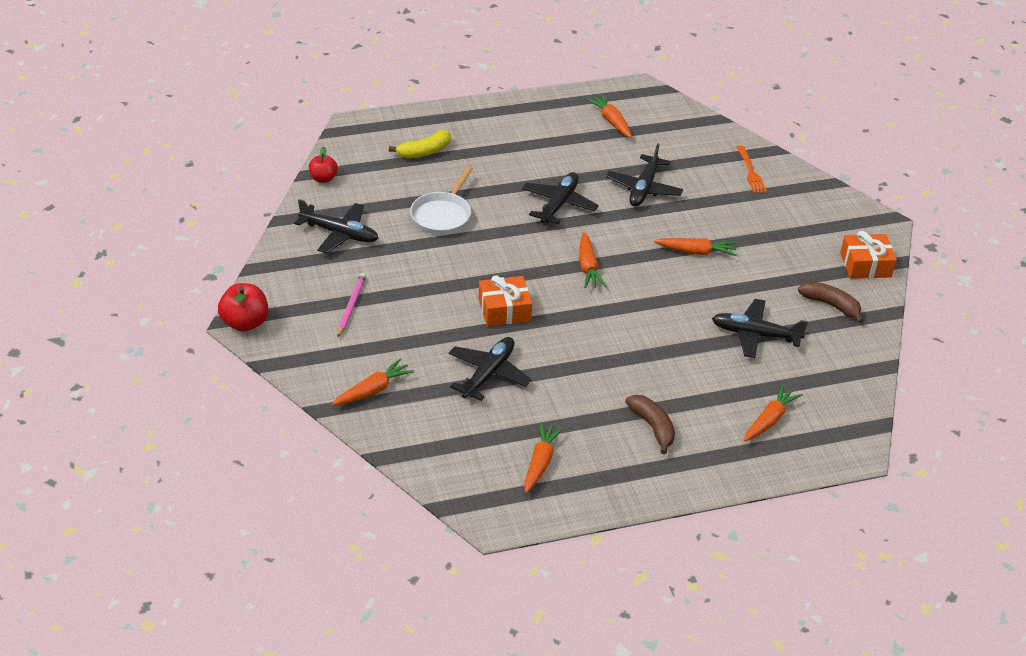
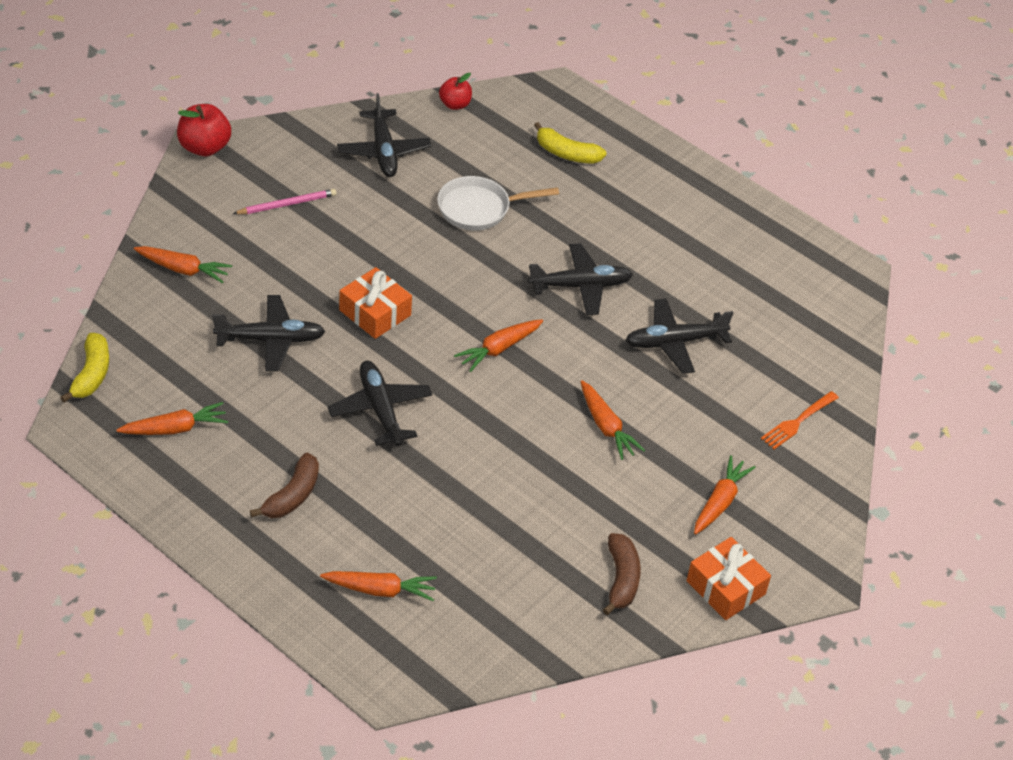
camera: 55 degrees right, 5 degrees up
orange carrot [586,94,632,138] -> orange carrot moved to [694,455,755,535]
black plane [712,299,808,358] -> black plane moved to [327,361,432,446]
none -> yellow banana [60,333,109,402]

